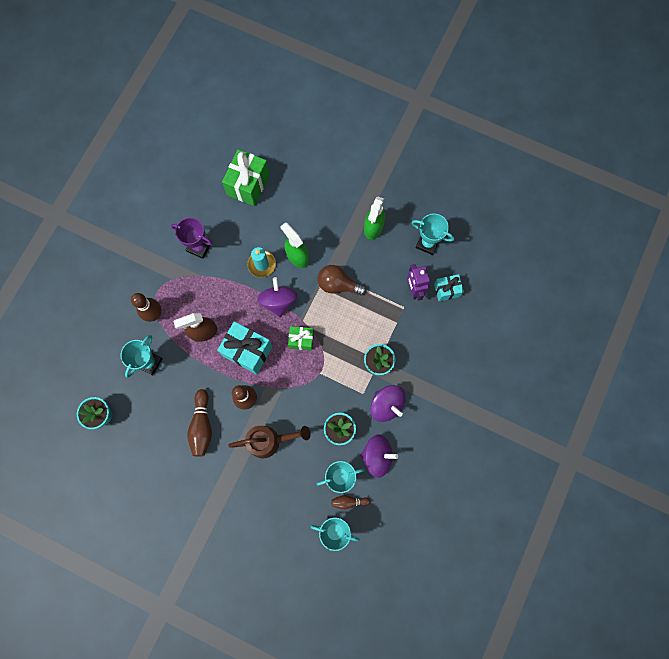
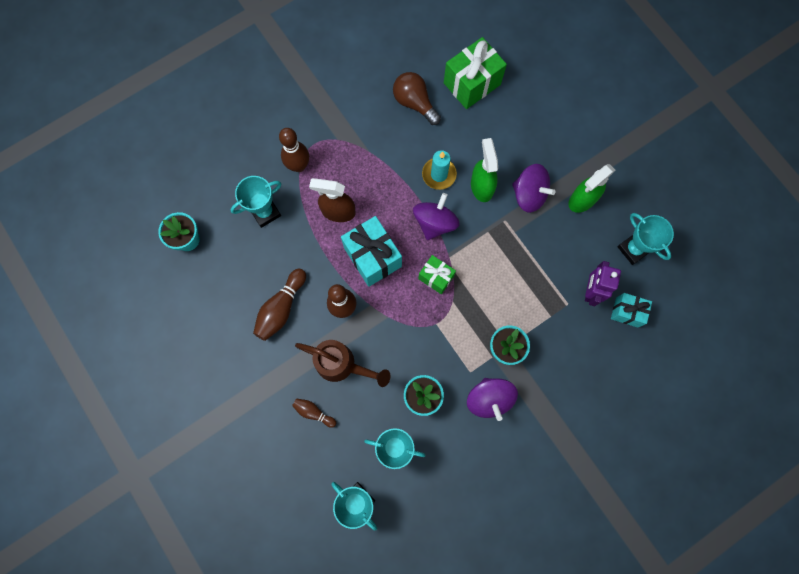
camera: 30 degrees right, 0 degrees up
purple trophy [171,217,213,259] -> none
brown light bulb [318,265,366,296] -> brown light bulb moved to [393,72,441,125]
brown bowling pin [332,495,371,510] -> brown bowling pin moved to [292,398,336,428]
purple spinning top [360,434,398,478] -> purple spinning top moved to [512,164,556,213]

